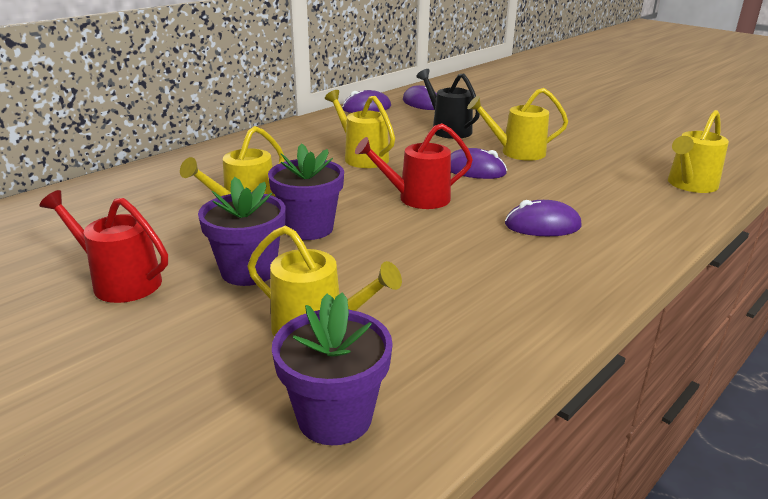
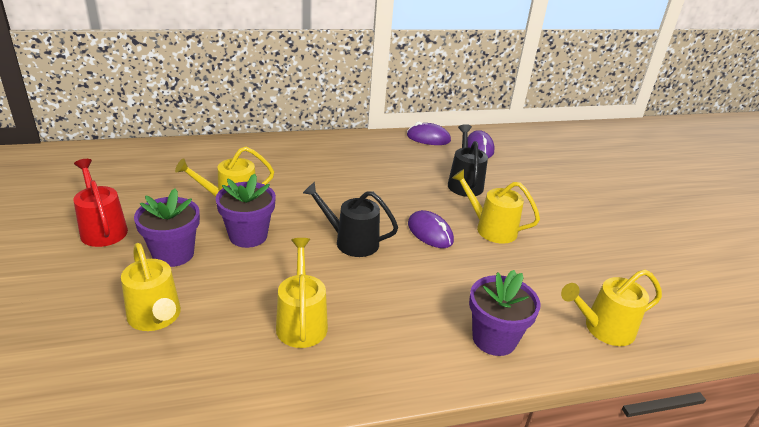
camera: 30 degrees right, 5 degrees up
purple flower pot [272,292,393,445] -> purple flower pot moved to [469,270,540,356]
yellow watering can [325,90,395,168] -> yellow watering can moved to [276,238,328,348]
red watering can [355,123,473,209] -> black watering can [303,182,398,257]
purple mouse [505,200,582,236] -> none

